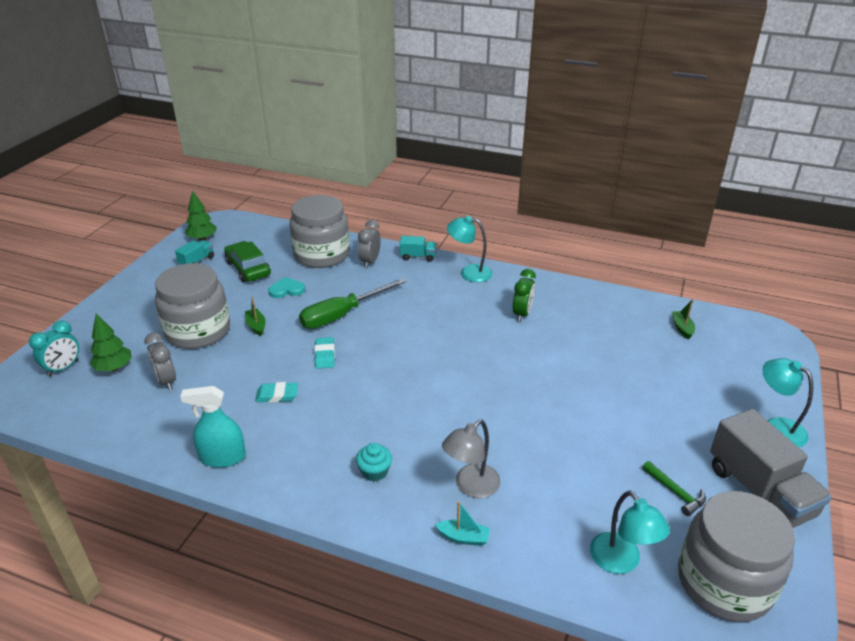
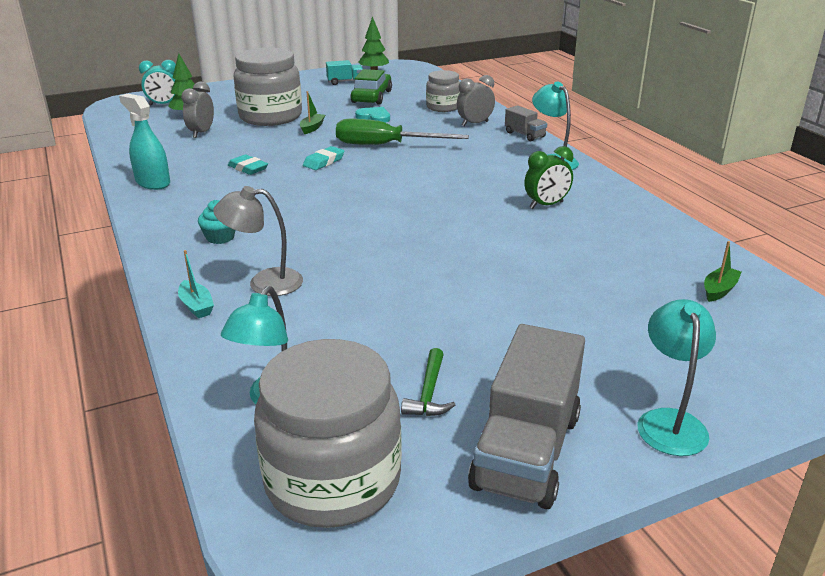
camera: 45 degrees right, 5 degrees down
grey jar [290,195,350,268] -> grey jar [426,70,460,112], size x0.55
turquoise truck [400,236,437,262] -> grey truck [505,105,547,141]

